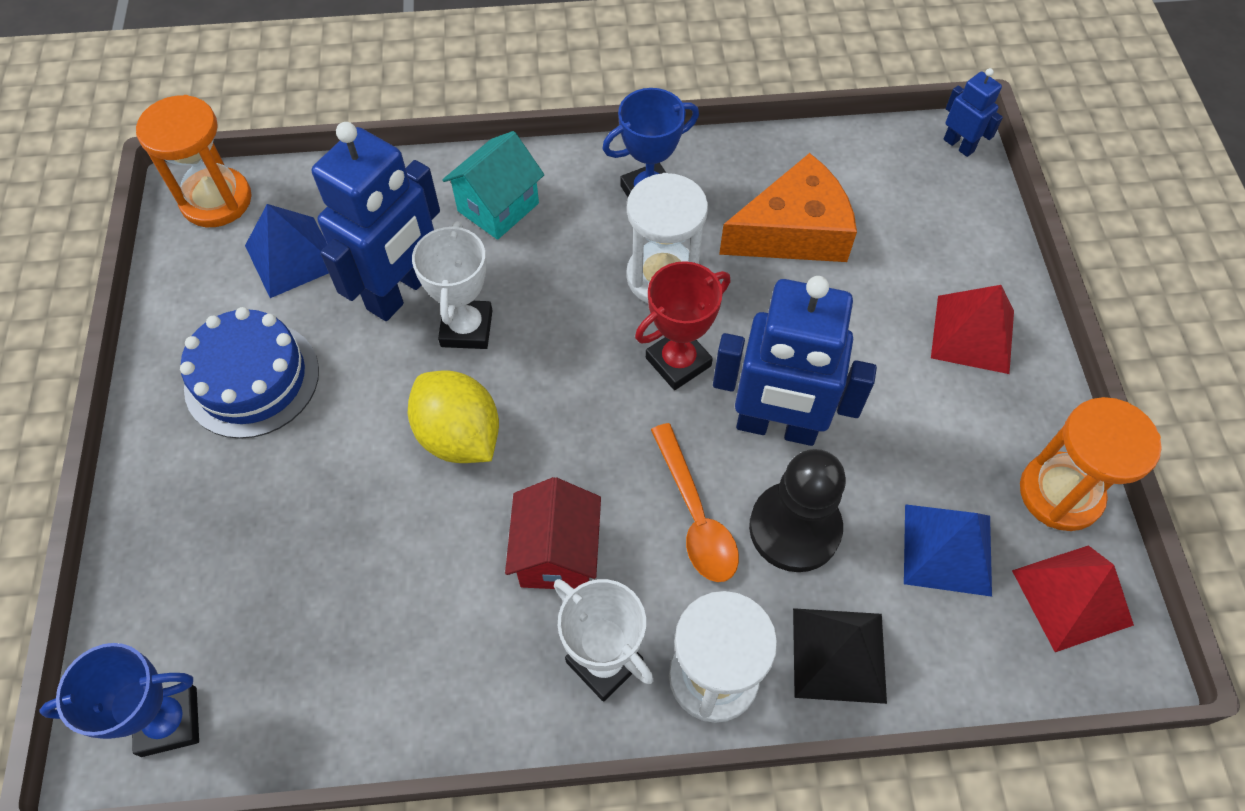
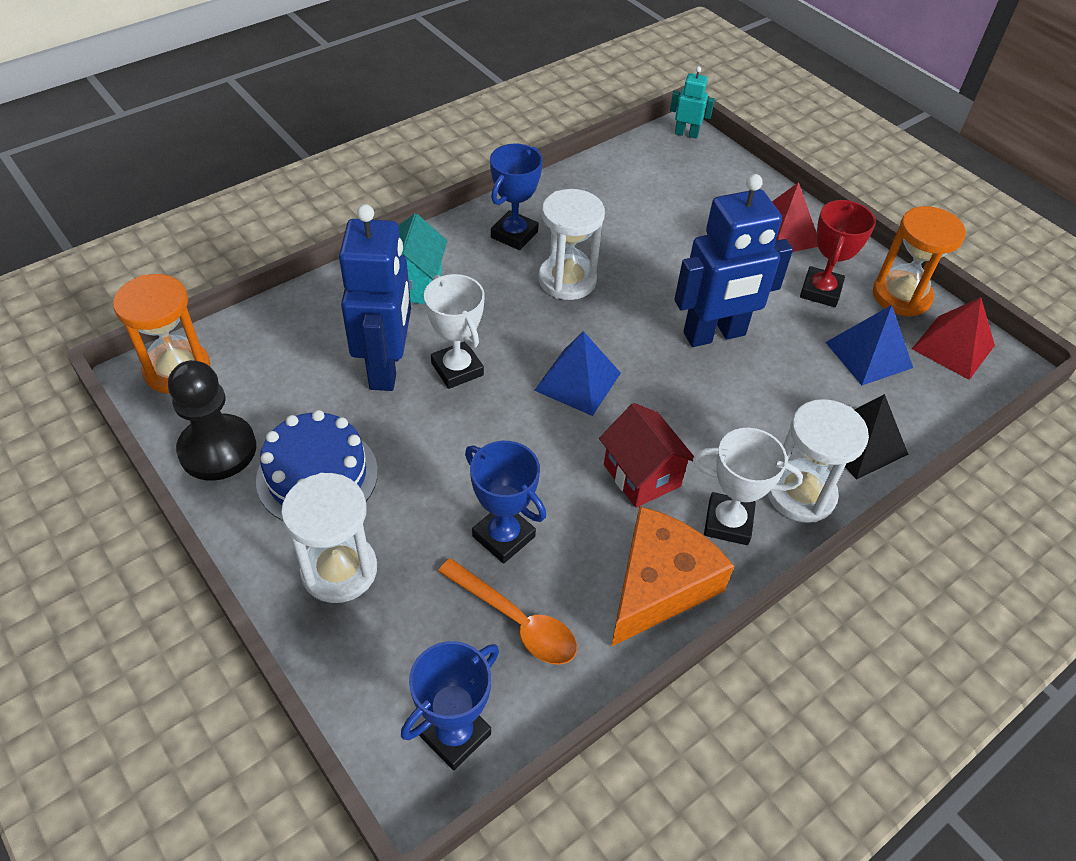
camera: 35 degrees left, 10 degrees down
blue pyramid [245,204,329,298] -> blue pyramid moved to [534,331,621,416]
yellow lemon [408,370,499,463] -> none
red trophy [635,261,731,390] -> red trophy moved to [800,200,876,307]
orange spoon [651,423,739,582] -> orange spoon moved to [438,558,577,665]
orange cheese [719,153,857,262] -> orange cheese moved to [611,506,734,647]
black pawn [749,449,846,572] -> black pawn moved to [168,360,256,481]
blue robot [944,68,1003,157] -> turquoise robot [670,66,715,139]
none -> white hourglass [281,473,377,603]
none -> blue trophy [465,441,546,564]

